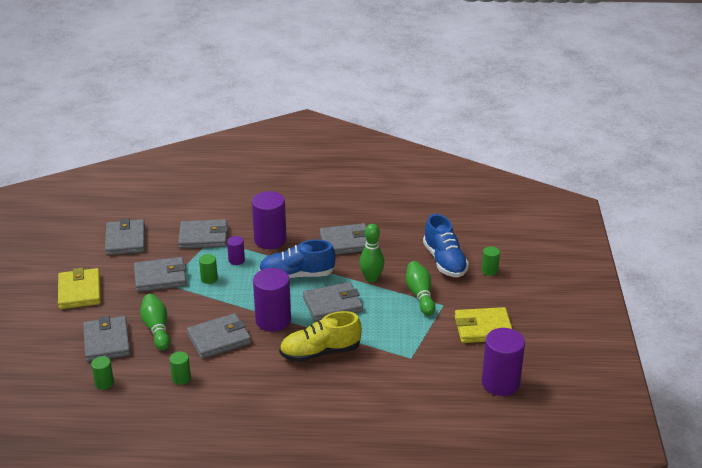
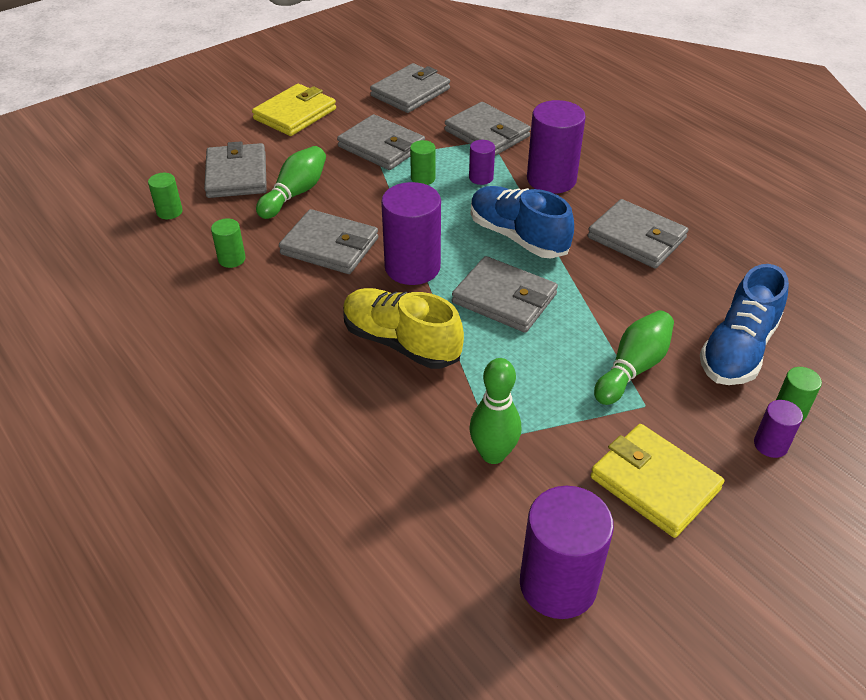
camera: 50 degrees right, 10 degrees up
grey wallet [83,316,130,362] -> grey wallet turned 45 degrees counterclockwise [204,141,267,198]
green bowling pin [359,224,384,283] -> green bowling pin moved to [469,358,521,464]
none -> purple cylinder [754,400,803,458]

